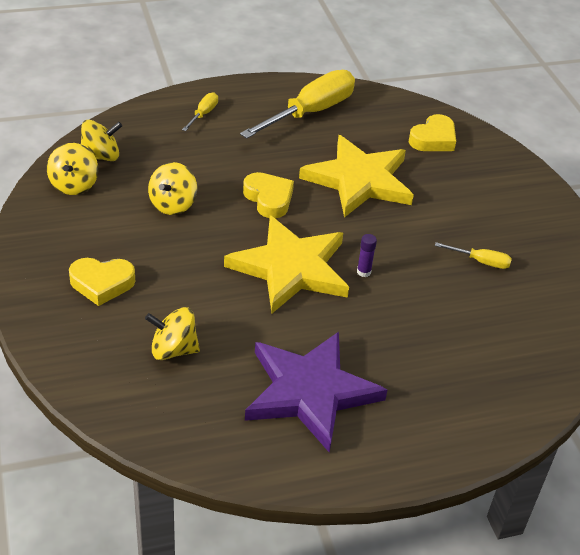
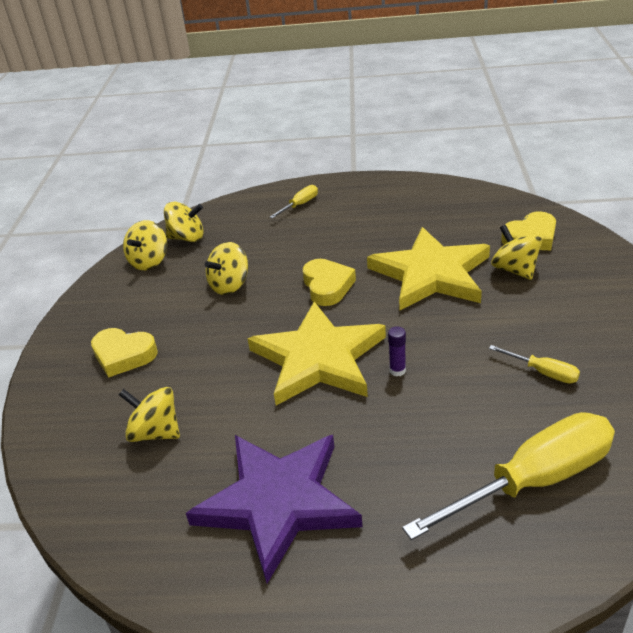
camera: 25 degrees right, 5 degrees down
yellow screwdriver [240,70,355,139] -> yellow screwdriver moved to [402,412,615,540]
none -> yellow spinning top [491,225,542,280]

